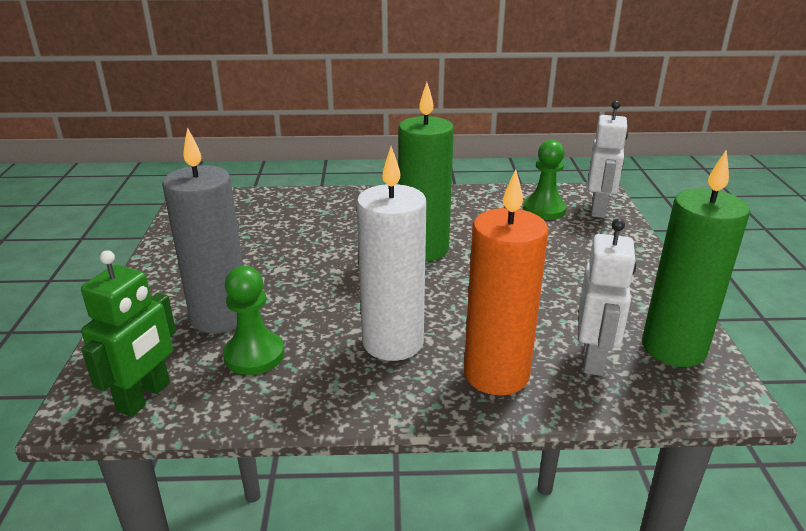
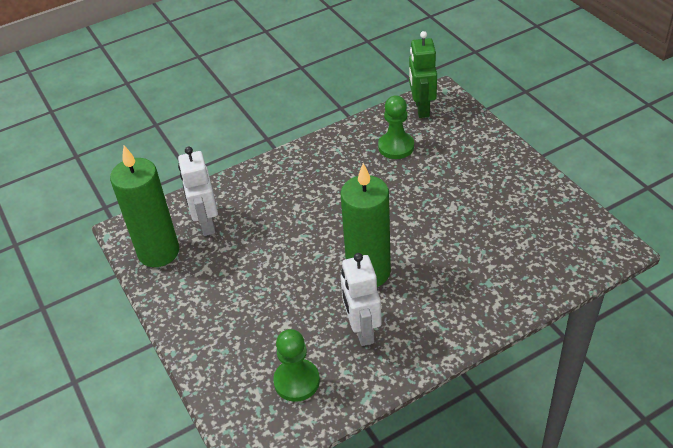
camera: 155 degrees right, 15 degrees up
grey candle [162,127,243,333] -> none
white candle [357,147,426,361] -> none
orange candle [464,169,549,395] -> none
white robot [588,100,628,218] -> white robot moved to [341,253,382,346]

